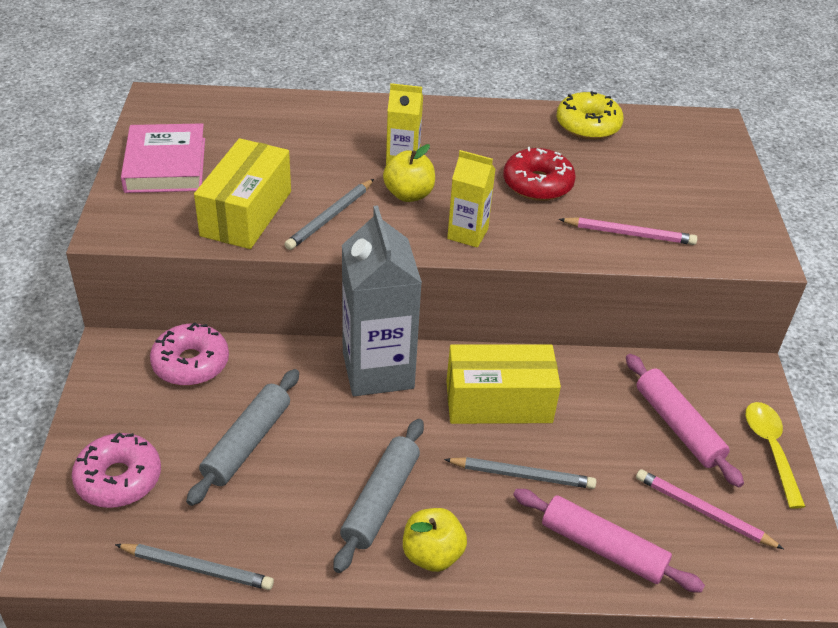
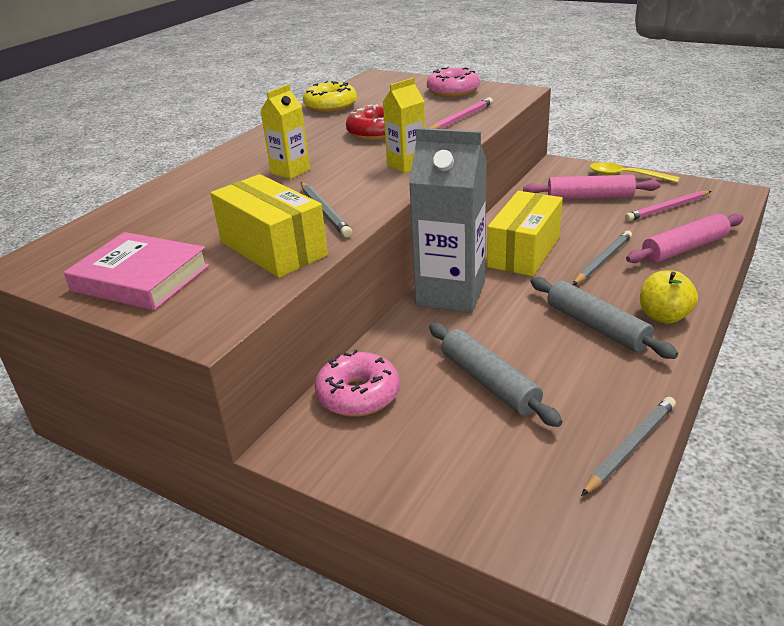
camera: 55 degrees left, 10 degrees down
pink donut [72,433,161,508] -> pink donut moved to [427,67,480,97]
yellow apple [383,144,435,202] -> none

